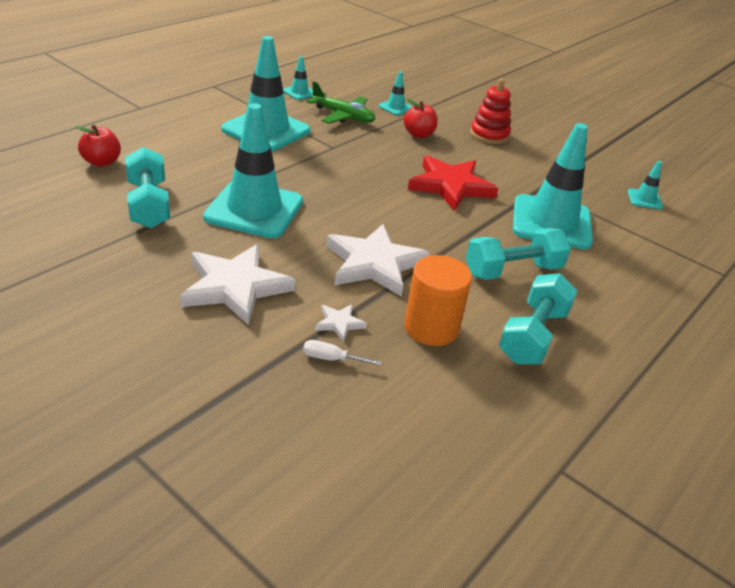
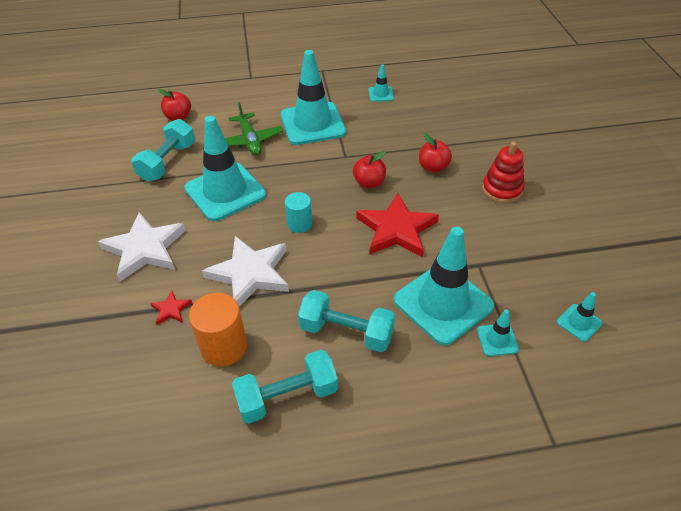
camera: 45 degrees right, 10 degrees up
white screwdriver [303,340,382,366] -> none
green plane [306,81,375,124] -> green plane moved to [225,102,283,156]
white star [315,304,367,342] -> red star [150,291,192,325]
turquoise traffic cone [379,72,412,115] -> turquoise traffic cone moved to [477,310,519,356]
none -> turquoise cylinder [285,192,312,233]
none -> red apple [353,151,386,188]

